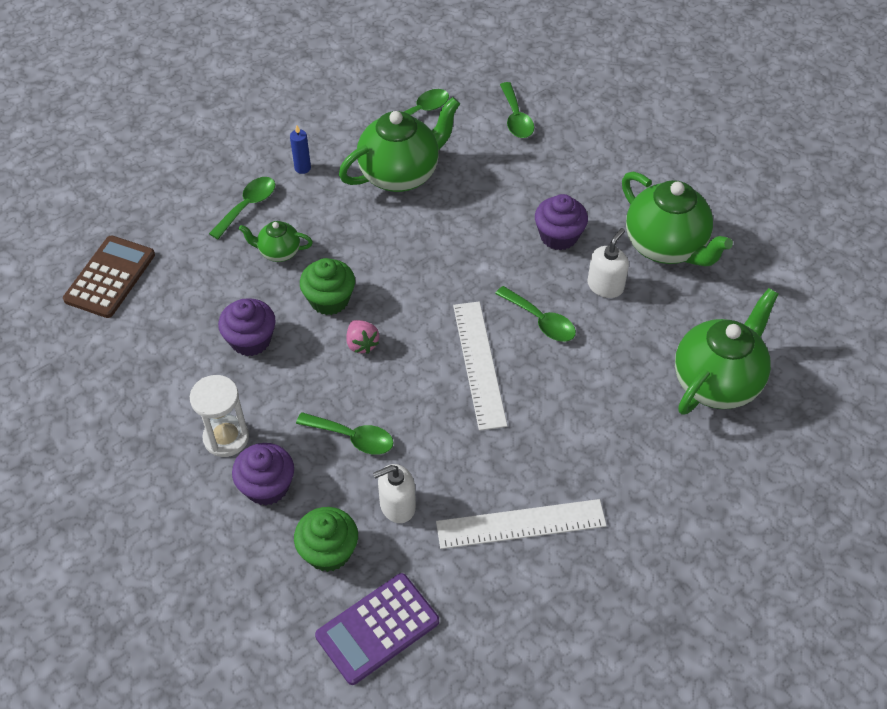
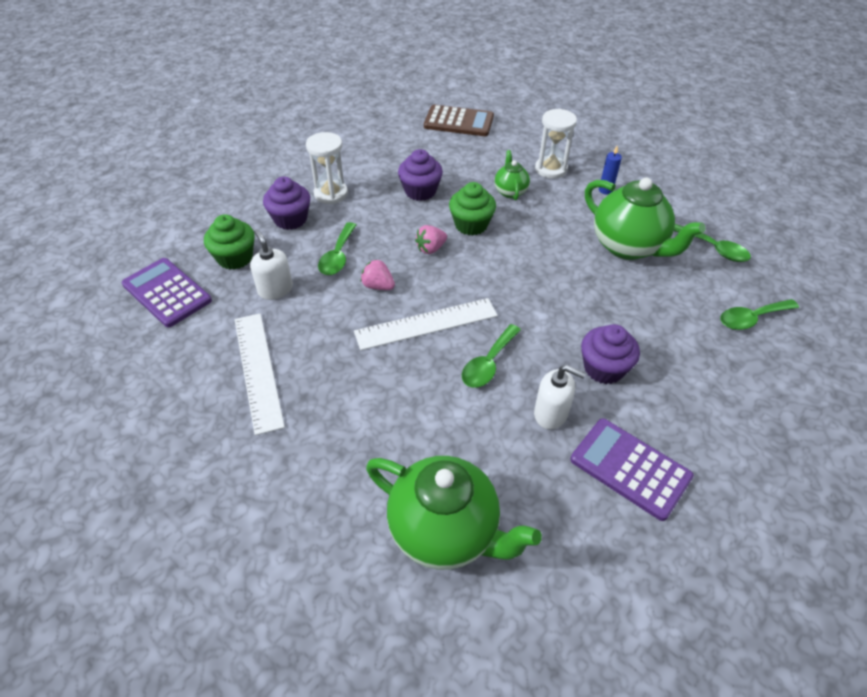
camera: 80 degrees right, 5 degrees down
green spoon [209,177,275,239] -> white hourglass [535,109,577,179]
green teapot [622,171,733,267] -> purple calculator [570,418,694,521]
none -> pink strawberry [361,259,395,290]

